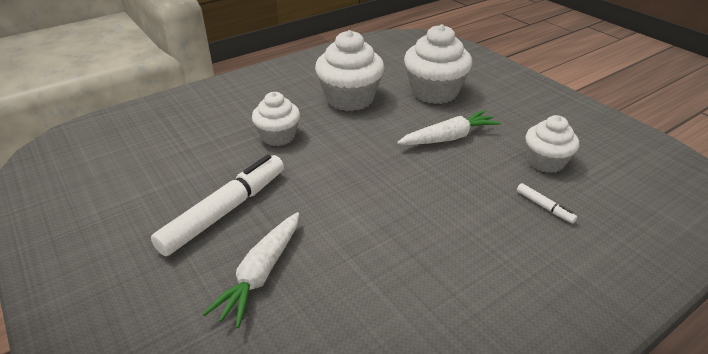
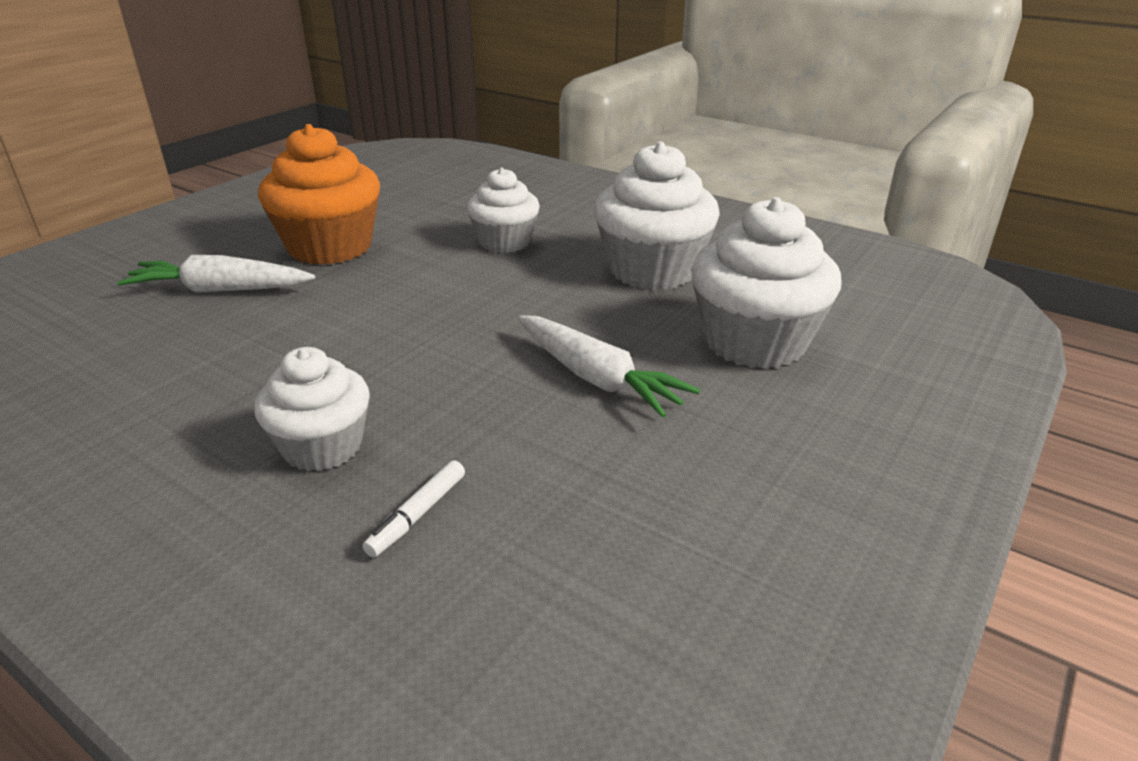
camera: 70 degrees right, 5 degrees down
white marker [151,154,284,256] -> orange cupcake [258,124,380,265]
white cupcake [526,115,579,173] -> white cupcake moved to [254,347,370,471]

